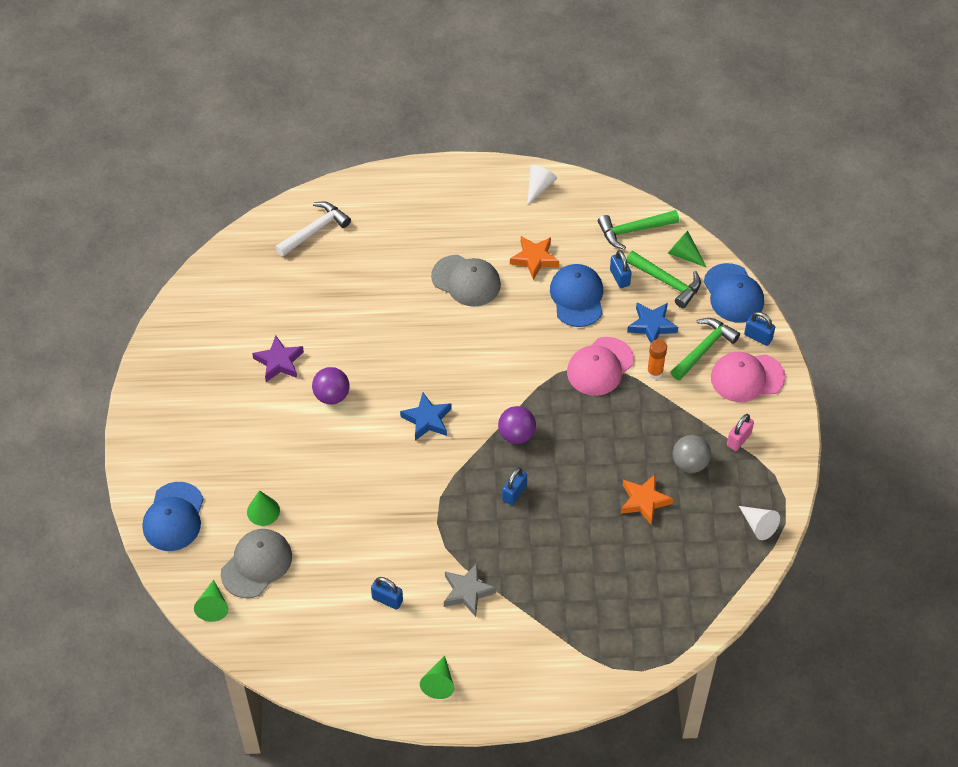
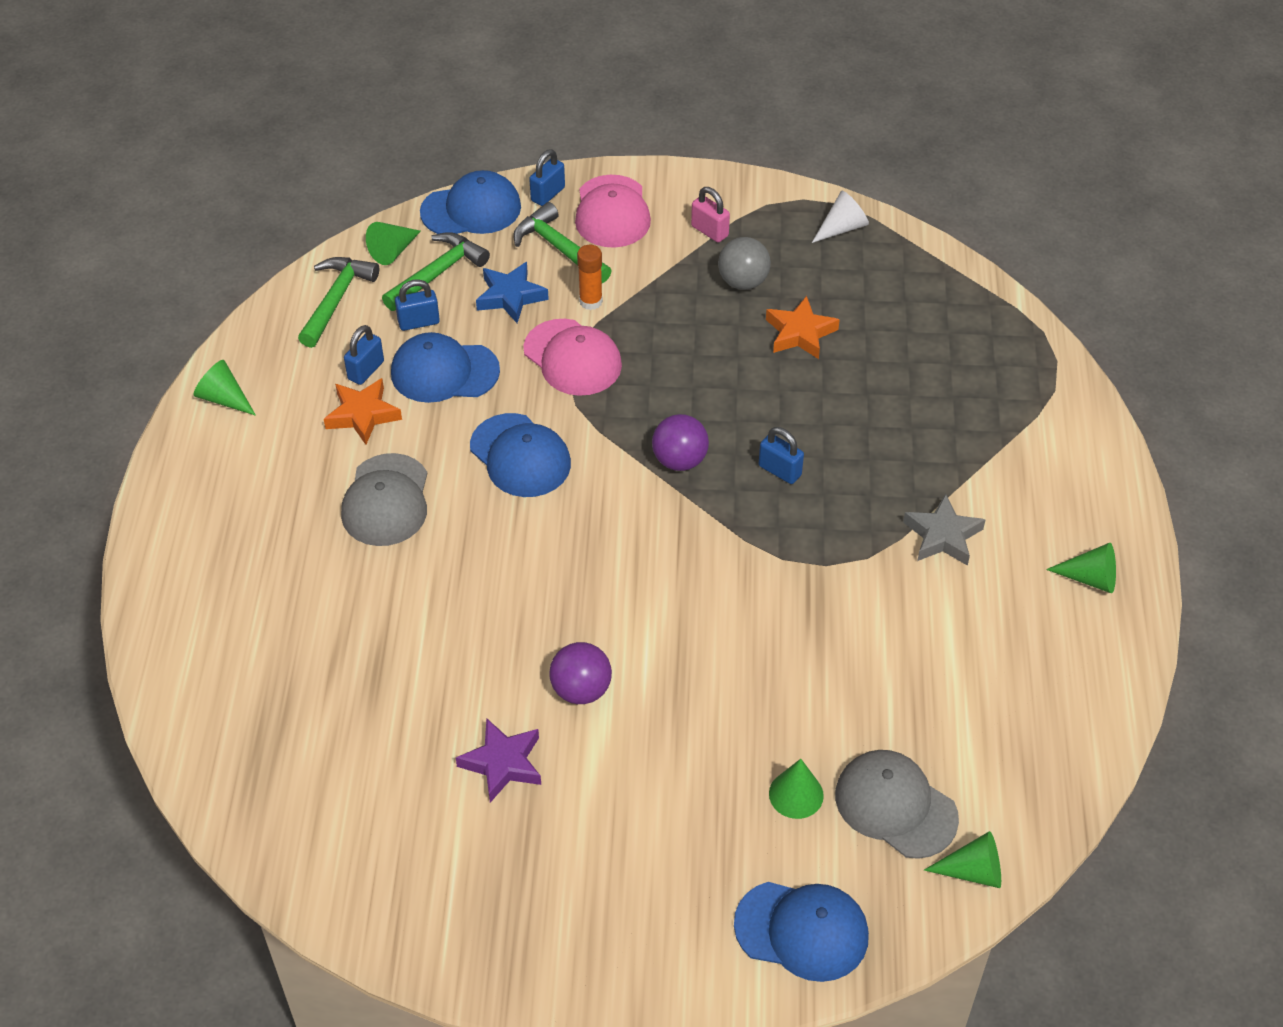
camera: 85 degrees left, 5 degrees down
white hammer [275,201,351,257] -> none
blue padlock [371,577,403,610] -> blue padlock moved to [344,325,384,385]
blue star [400,393,452,441] -> none
grey cap [431,255,501,306] -> grey cap turned 150 degrees clockwise [341,453,427,546]
white cone [527,165,557,205] -> green cone [193,360,256,416]
green hammer [598,210,679,250] -> green hammer turned 150 degrees counterclockwise [298,257,379,348]
none -> blue cap [470,413,571,497]

